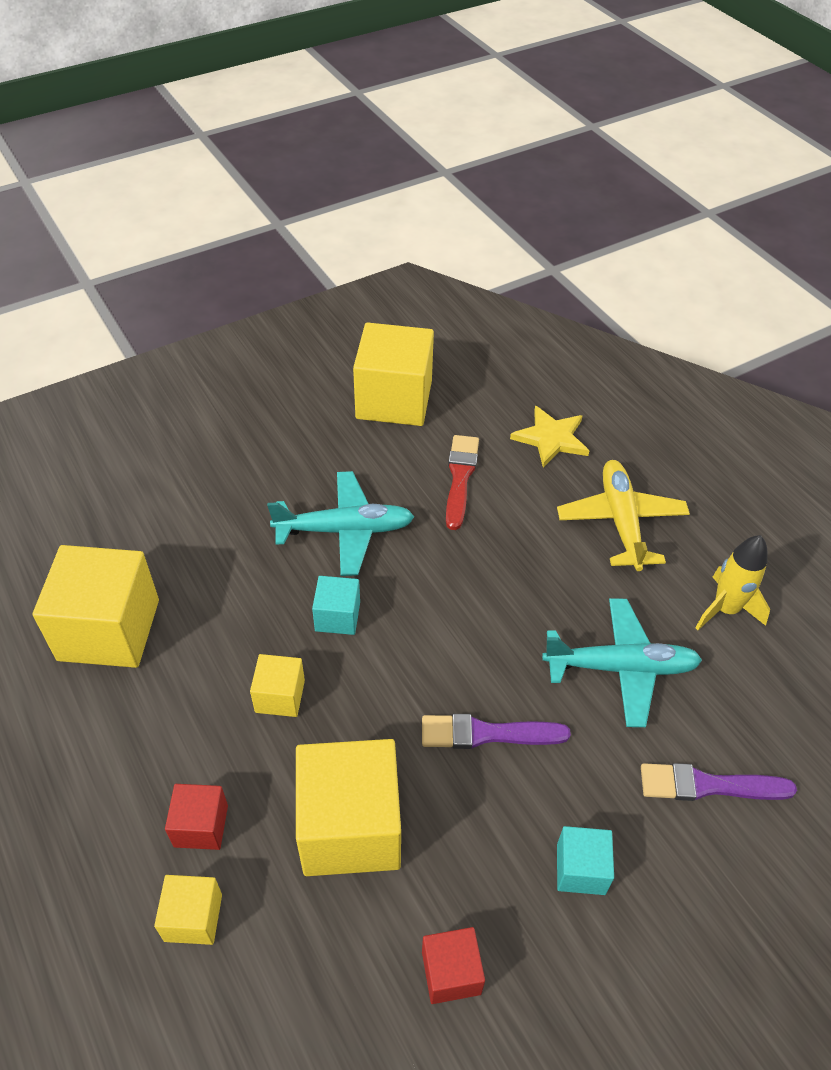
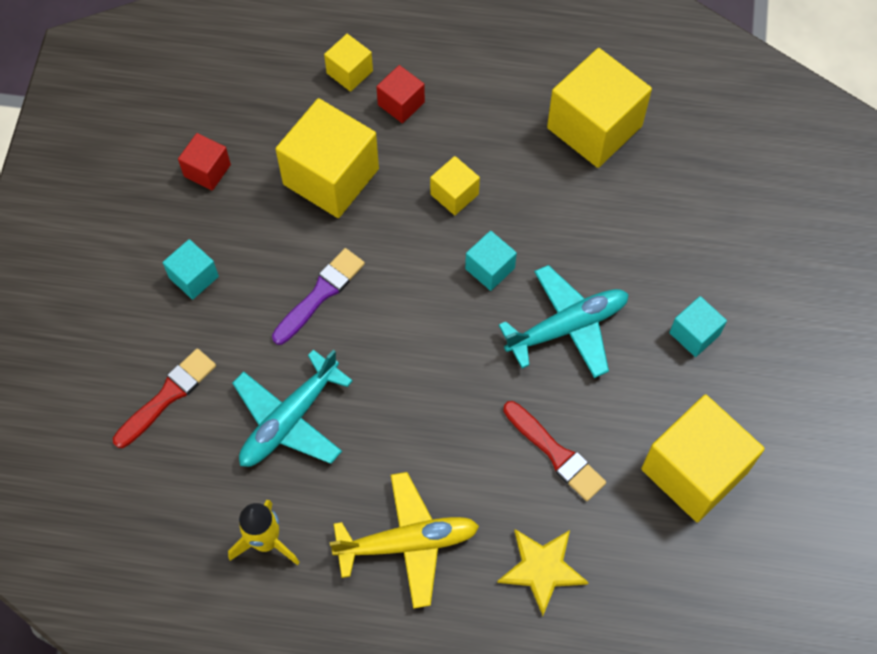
camera: 130 degrees right, 15 degrees up
turquoise plane [267,471,414,576] -> turquoise plane turned 150 degrees counterclockwise [498,265,629,378]
yellow plane [557,460,690,571] -> yellow plane turned 45 degrees counterclockwise [329,472,479,609]
purple brush [641,763,797,801] -> red brush [113,348,216,448]
none -> turquoise cube [669,296,727,357]

